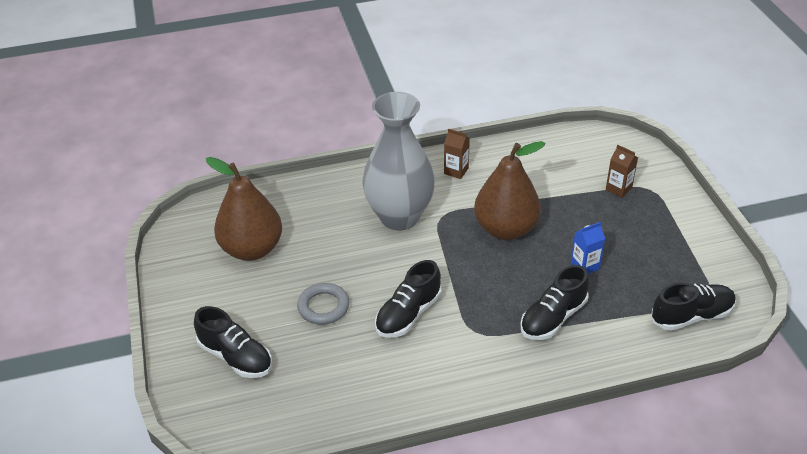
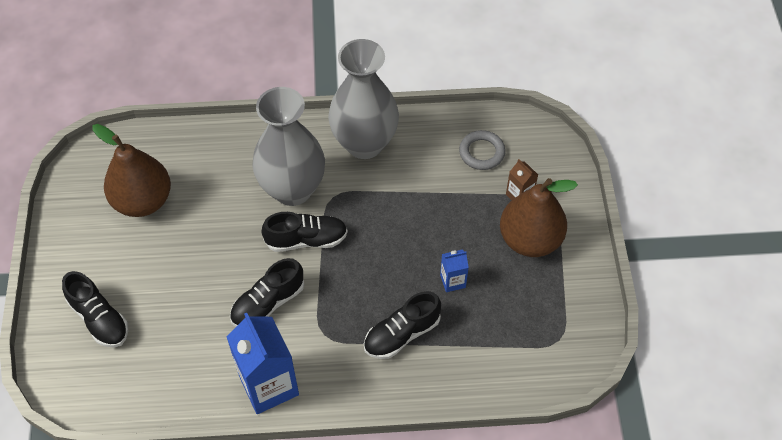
camera: 10 degrees right, 15 degrees up
grey ring [297,283,349,325] -> grey ring moved to [459,130,505,170]
brown carton [444,129,470,179] -> grey vase [328,39,399,159]
brown pear [474,141,546,240] -> brown pear moved to [500,178,578,257]
black shoe [652,283,736,331] -> black shoe moved to [261,212,348,252]
none -> blue carton [227,313,299,414]

